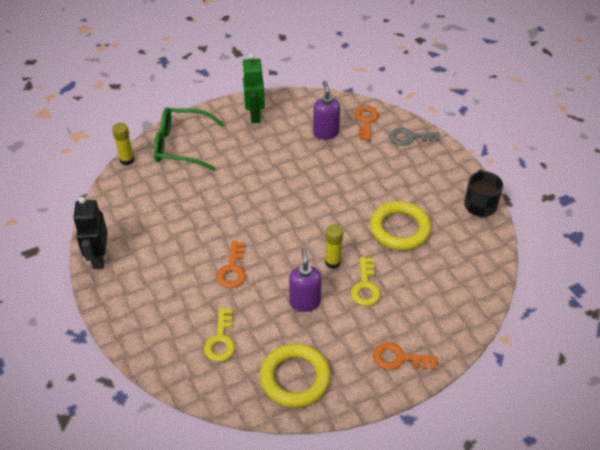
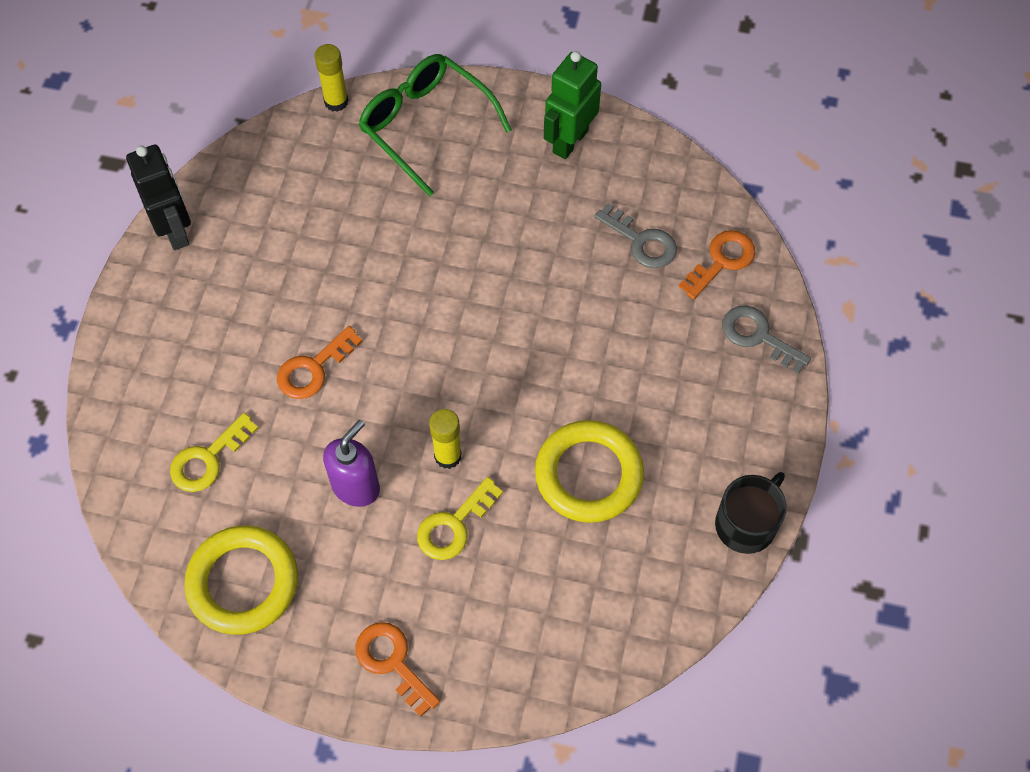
camera: 40 degrees right, 15 degrees up
black robot [73,197,108,269] -> black robot turned 120 degrees clockwise [126,145,191,250]
purple soap dispenser [313,81,340,140] -> grey key [594,203,677,268]

